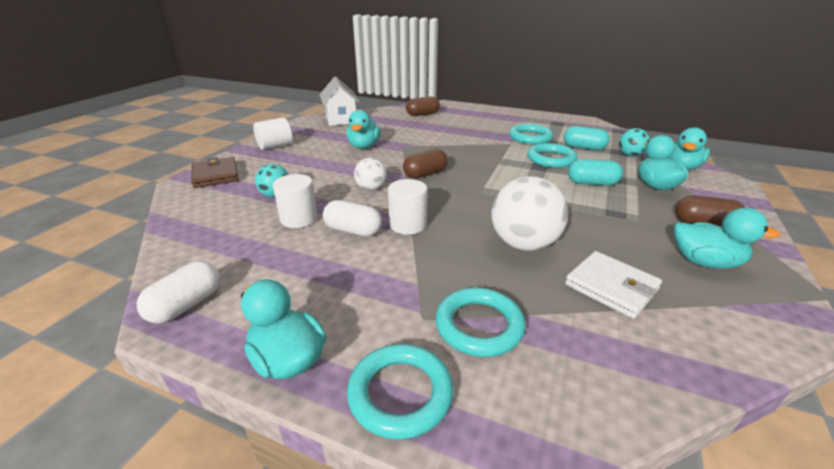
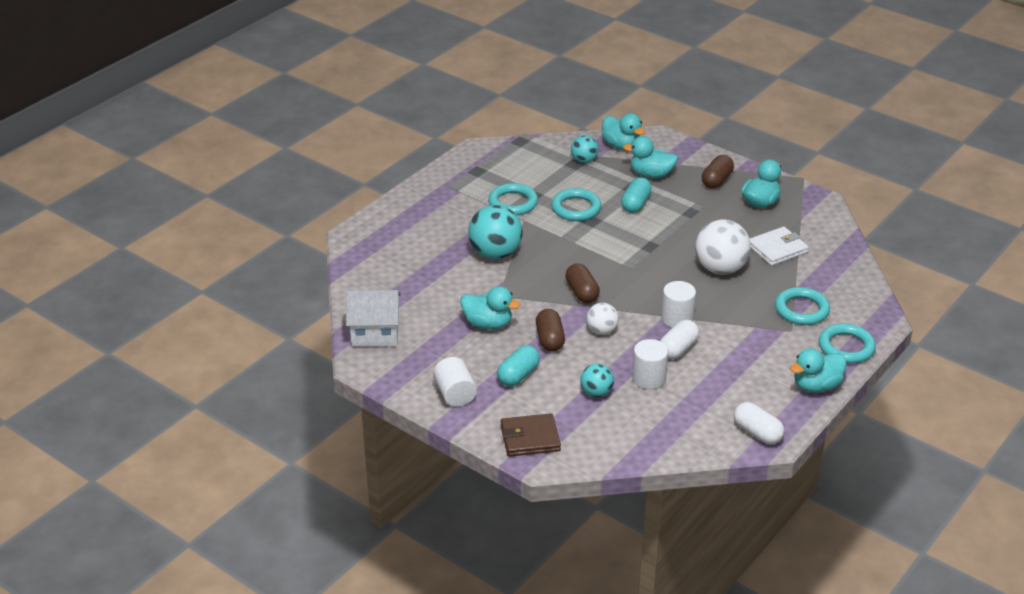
camera: 75 degrees left, 5 degrees up
brown capsule [406,96,440,116] -> brown capsule moved to [536,309,565,351]
turquoise capsule [564,126,610,150] -> turquoise capsule moved to [497,345,540,386]
none -> turquoise ball [468,205,522,259]

